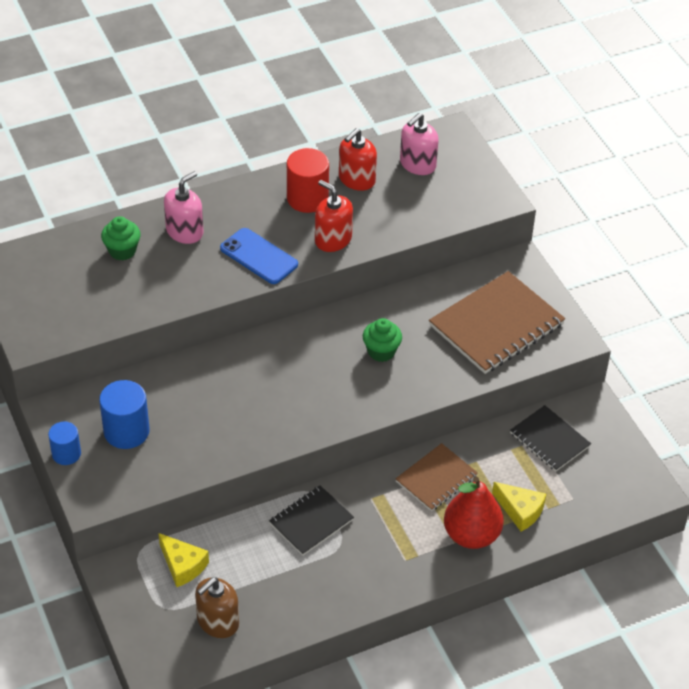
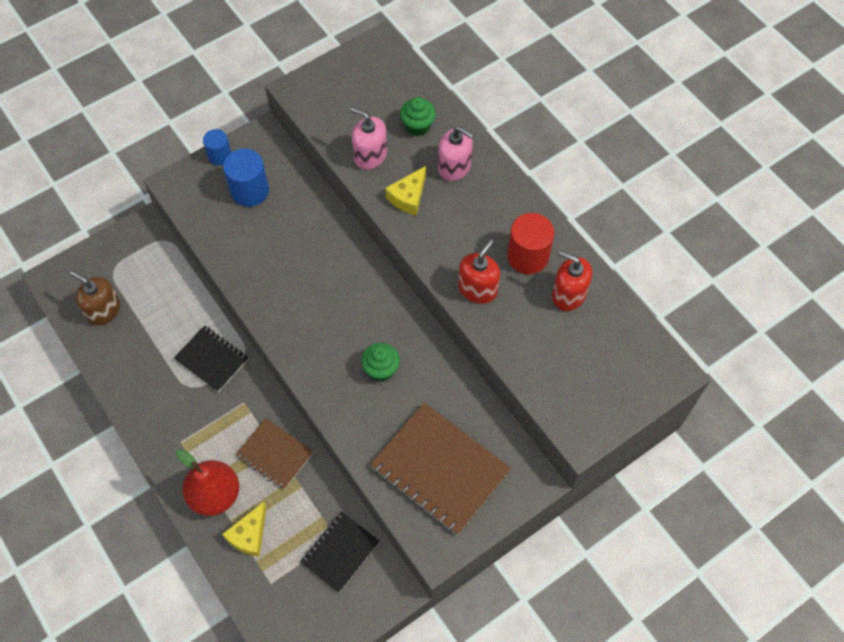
camera: 80 degrees right, 15 degrees up
yellow cheese [158,533,209,587] -> yellow cheese moved to [385,166,426,215]
blue phone [220,228,298,284] -> none
pink soap dispenser [400,113,439,175] -> pink soap dispenser moved to [351,107,387,170]

